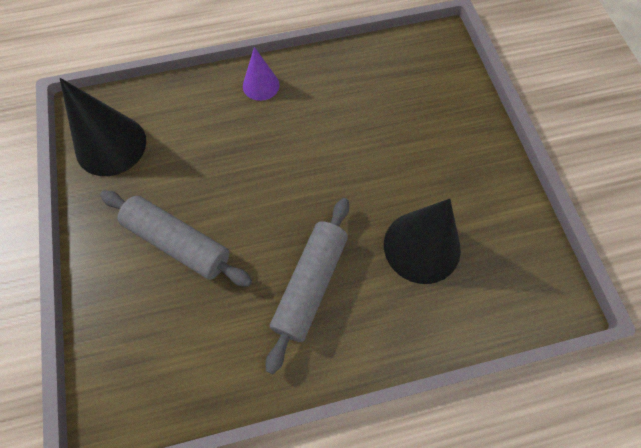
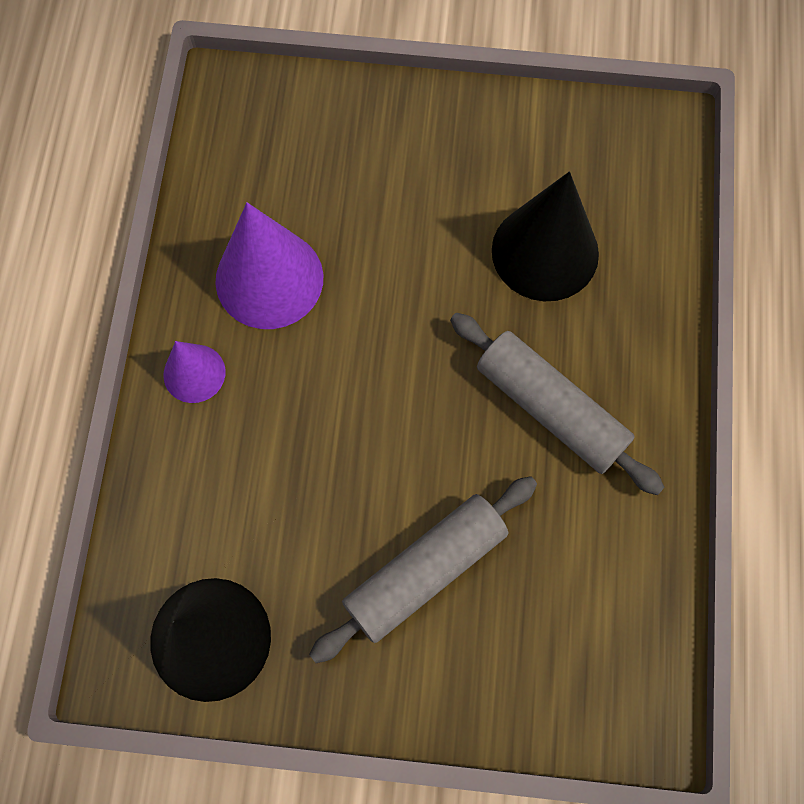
camera: 70 degrees left, 5 degrees up
none -> purple cone [215,202,323,329]

